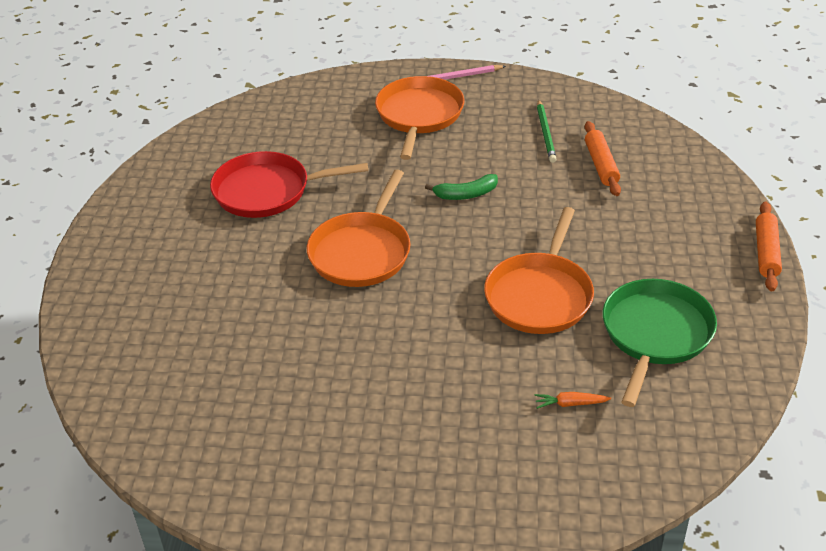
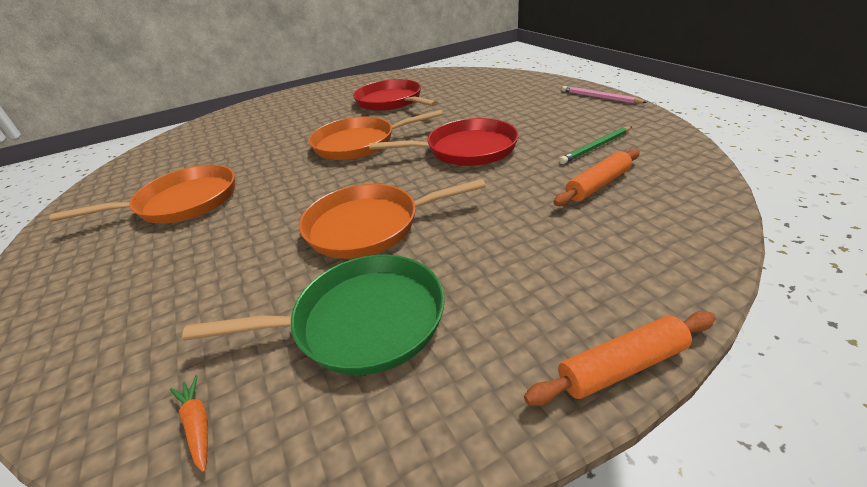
camera: 60 degrees right, 5 degrees down
orange pan [375,76,464,160] -> orange pan moved to [50,165,235,224]
green banana [425,174,498,200] -> red pan [369,118,519,166]
orange carrot [535,392,611,409] -> orange carrot moved to [170,375,208,472]

